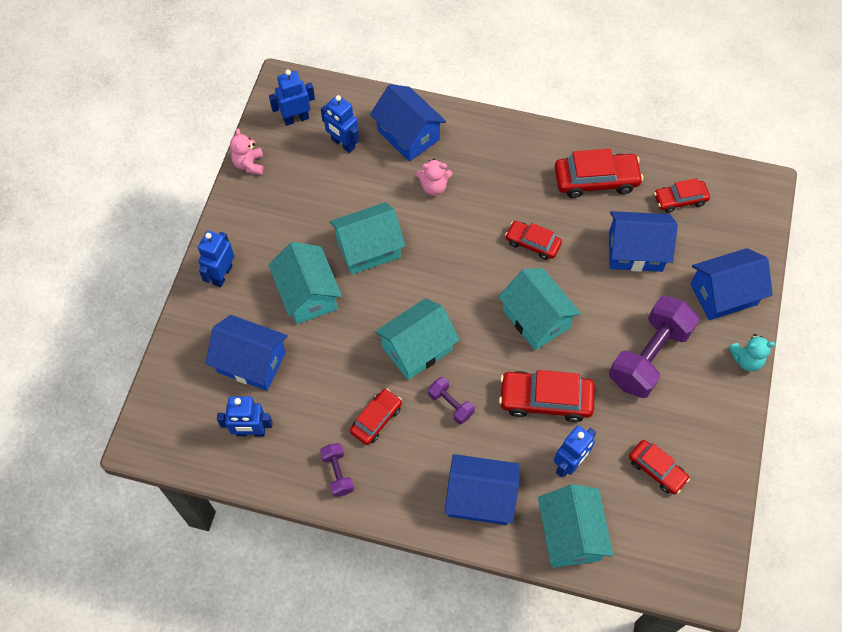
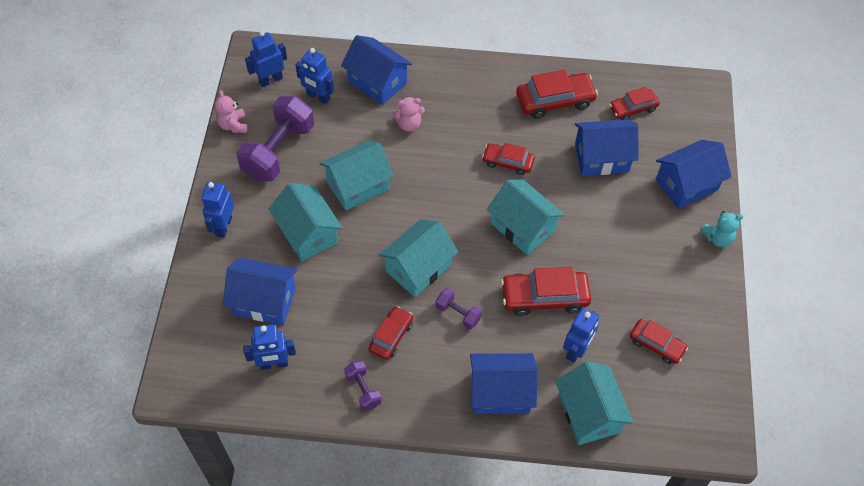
camera: 10 degrees left, 5 degrees down
purple dumbbell [609,296,699,398] -> purple dumbbell moved to [236,96,314,182]

